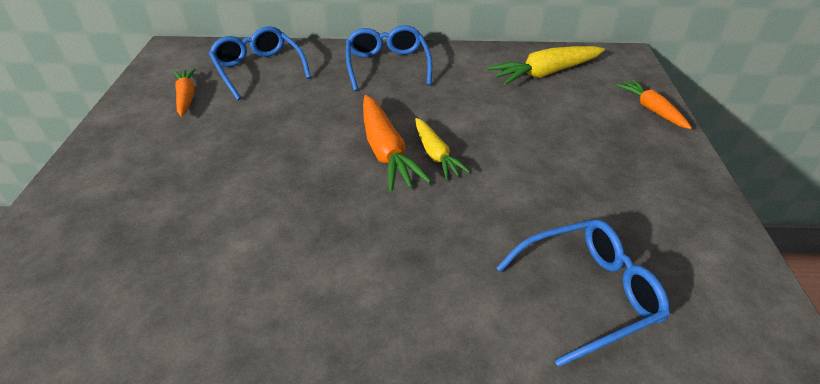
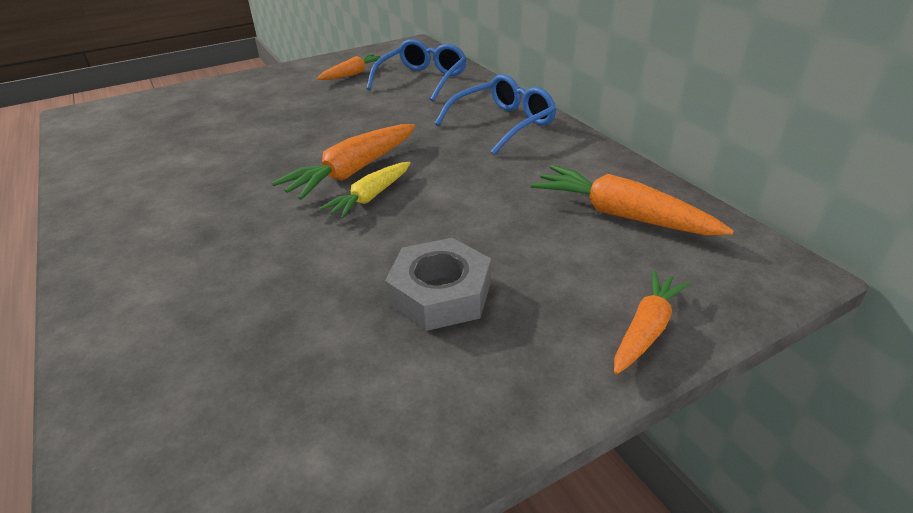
camera: 60 degrees right, 5 degrees down
yellow carrot [488,46,605,85] -> orange carrot [531,165,734,235]
blue glasses [496,219,670,367] -> none
none -> grey nut [385,238,491,331]

